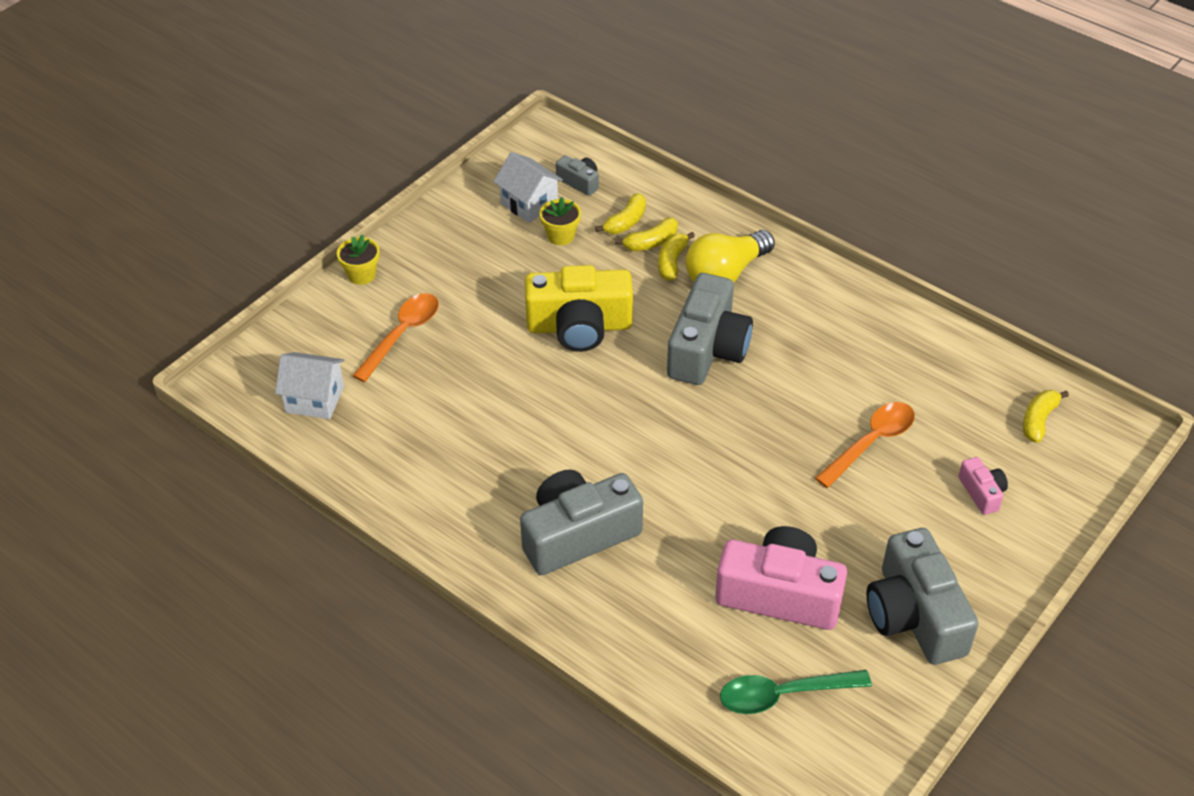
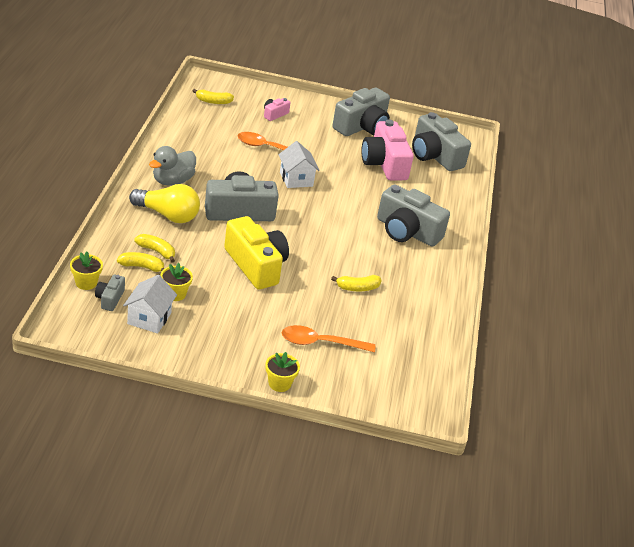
camera: 125 degrees left, 10 degrees down
white house [275,352,344,419] -> white house moved to [278,141,320,188]
yellow banana [658,232,695,281] -> yellow banana moved to [331,275,382,291]
green spoon [720,670,872,714] -> grey camera [412,112,471,171]
none -> yellow flower pot [70,252,103,290]
none -> grey duck [149,146,196,186]

